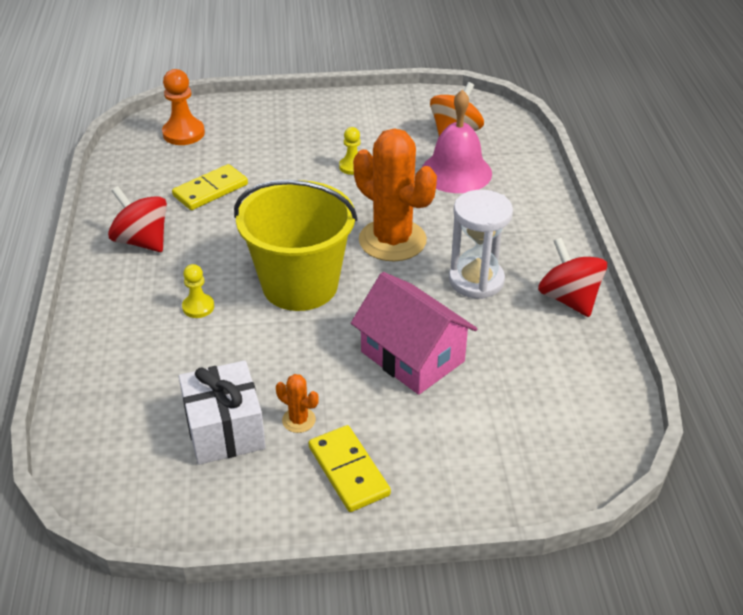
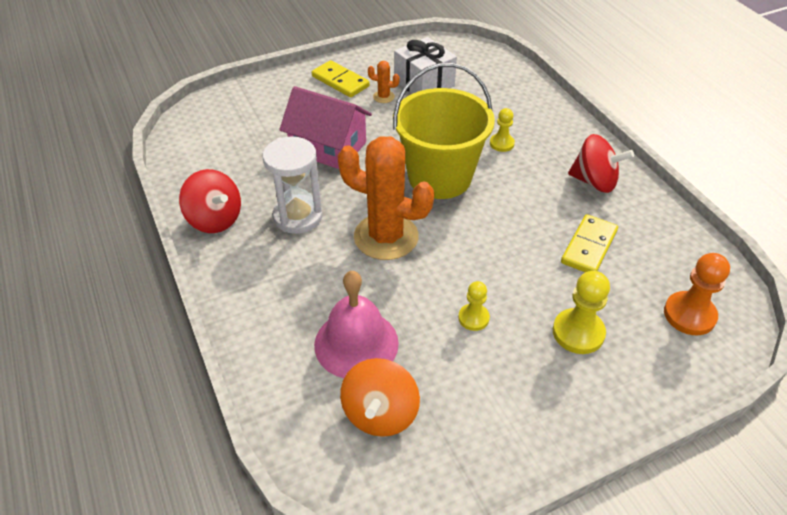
camera: 160 degrees right, 5 degrees up
none -> yellow pawn [553,271,610,354]

